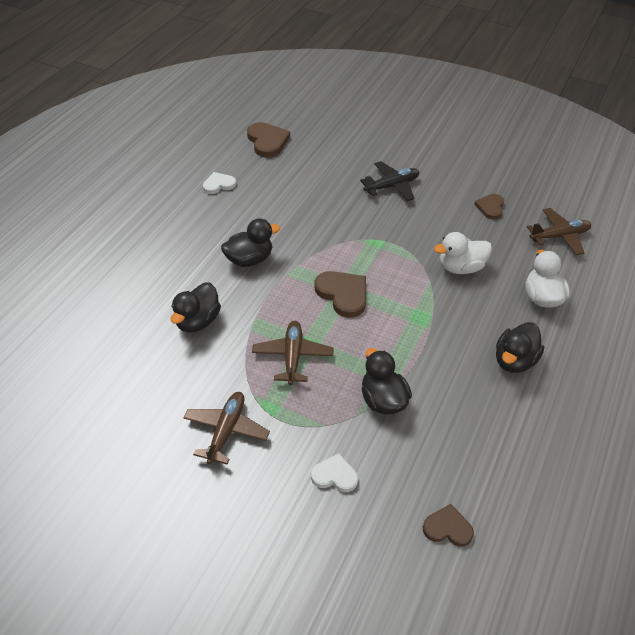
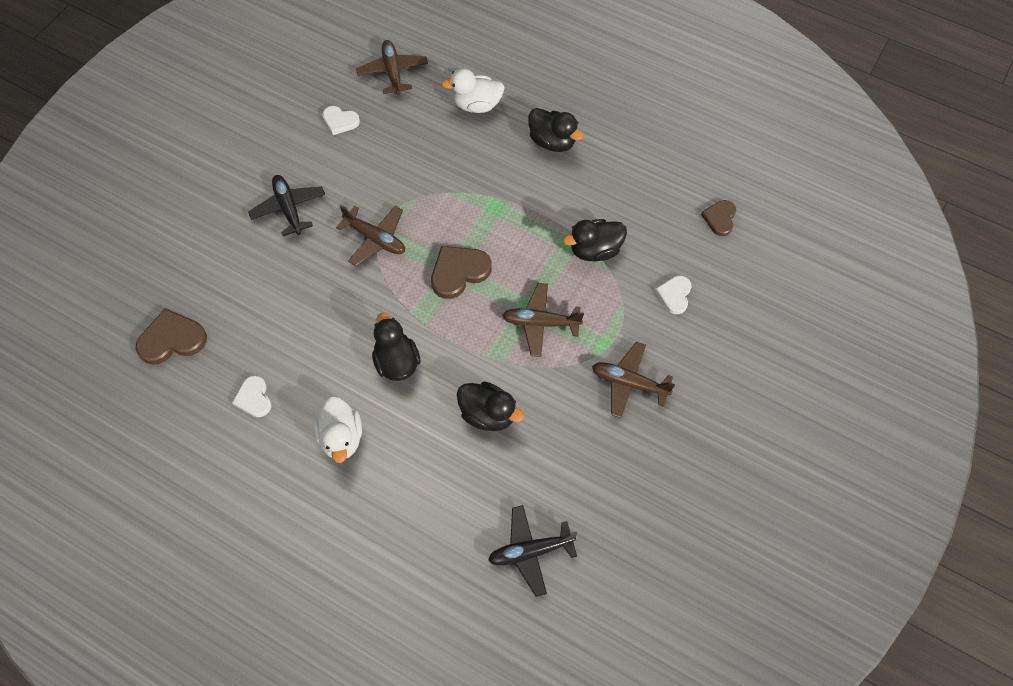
camera: 85 degrees left, 15 degrees up
white duck [434,232,492,274] -> white duck moved to [313,396,362,463]
brown heart [474,194,504,220] -> white heart [322,106,360,135]
none -> brown plane [336,205,405,266]
none -> black plane [488,505,577,597]

